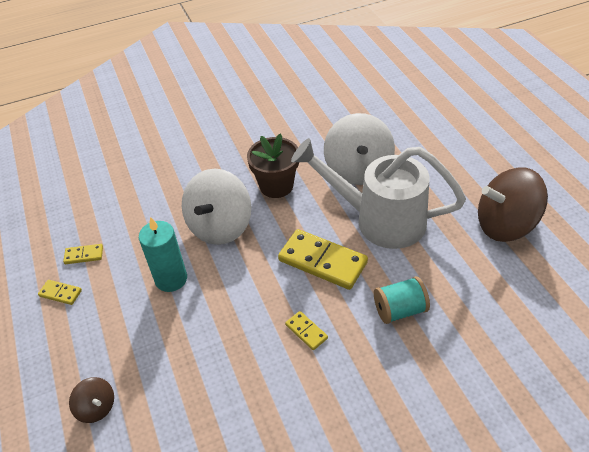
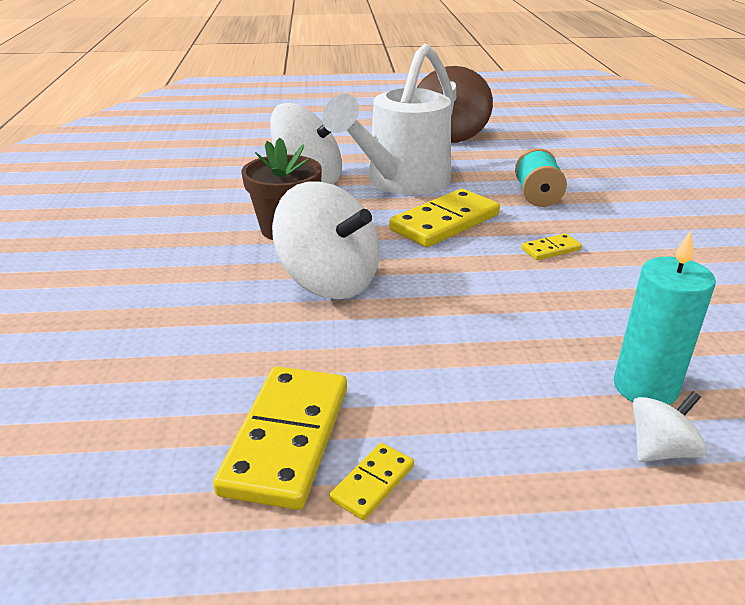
camera: 75 degrees left, 15 degrees down
yellow domino [63,244,103,264] -> yellow domino [213,366,347,510], size x2.12
brown spinning top [69,377,114,423] -> white spinning top [633,391,707,462]
turquoise candle [139,217,187,292] -> turquoise candle moved to [614,230,716,405]

